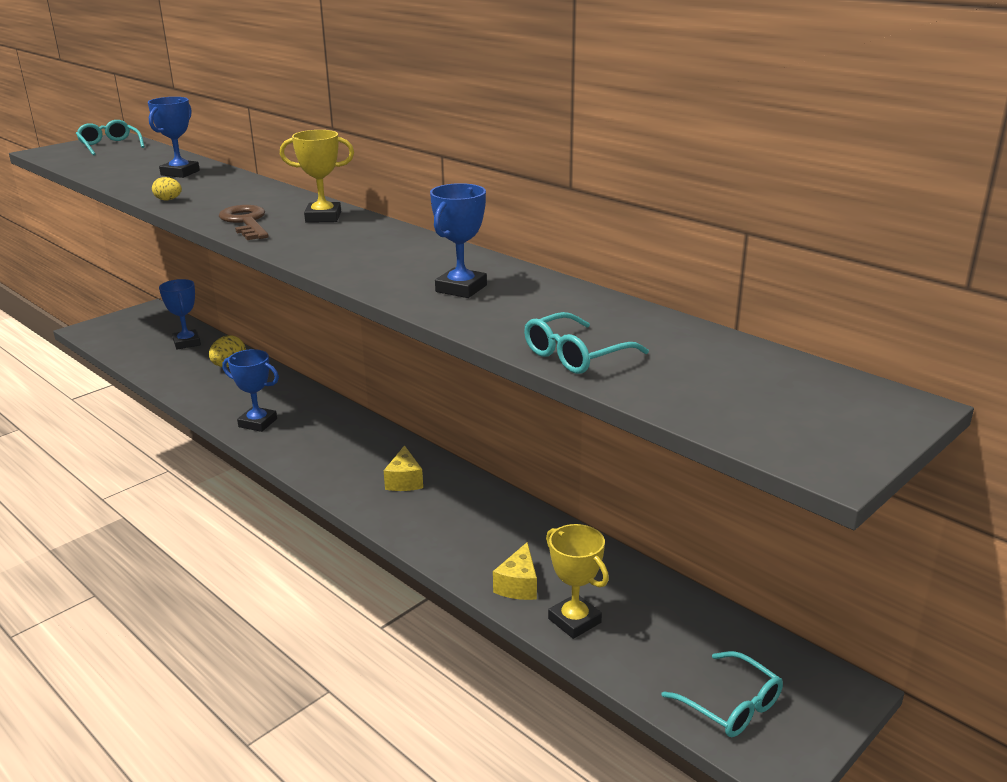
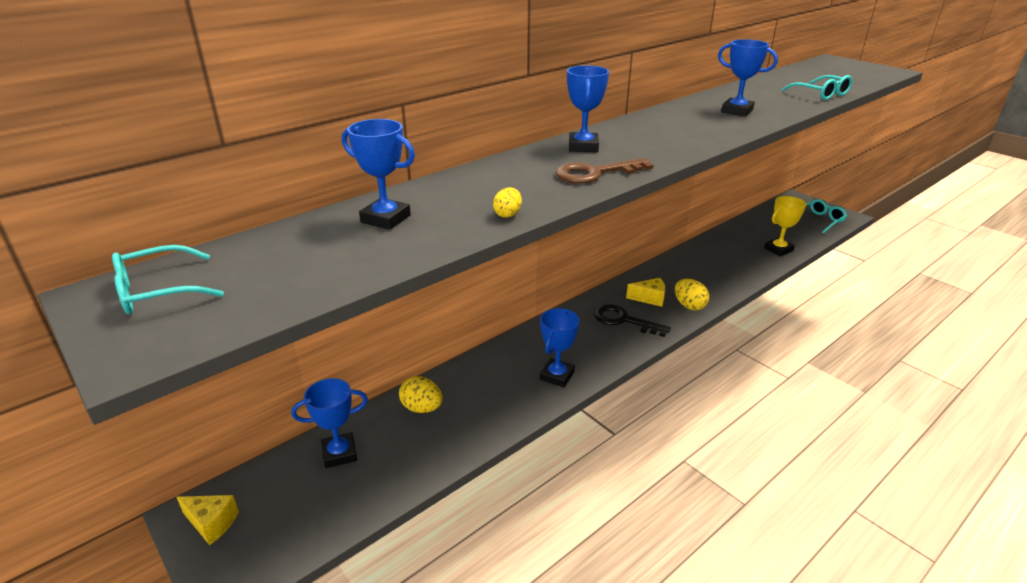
camera: 85 degrees left, 5 degrees up
yellow trophy [280,130,354,223] -> blue trophy [567,65,609,152]
yellow cheese [493,542,537,600] -> yellow cheese moved to [177,495,239,545]
none -> black key [594,304,671,337]
none -> yellow egg [675,279,709,310]

